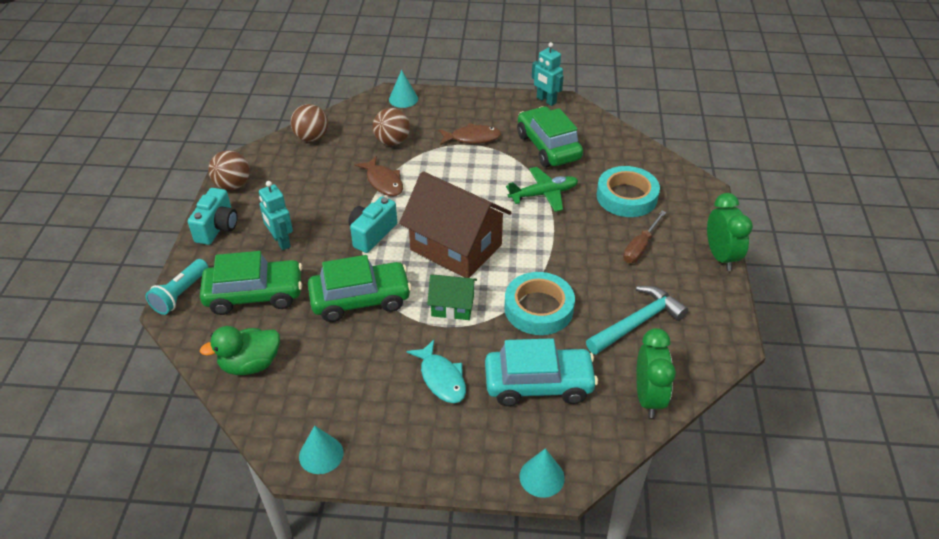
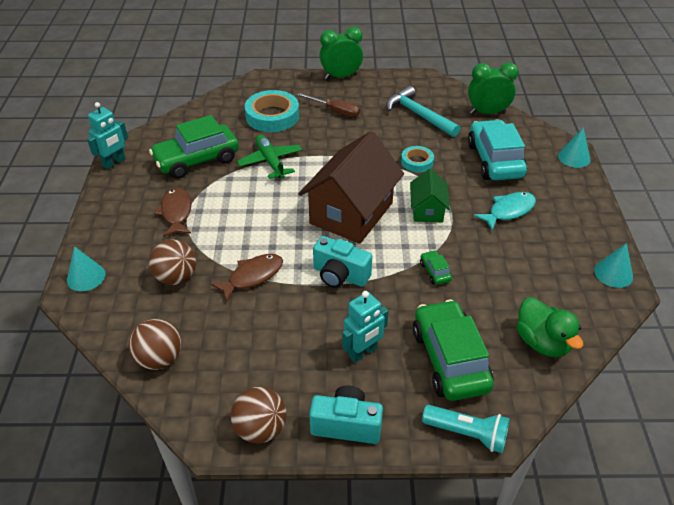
camera: 95 degrees left, 0 degrees up
green car [308,255,412,322] -> green car [420,250,452,285], size x0.42
turquoise tape [504,272,575,335] -> turquoise tape [401,146,434,172], size x0.56

